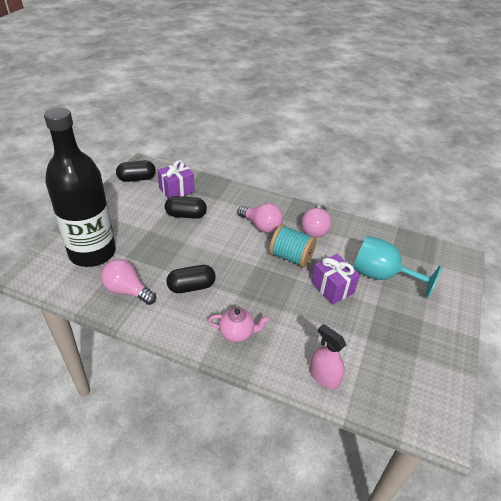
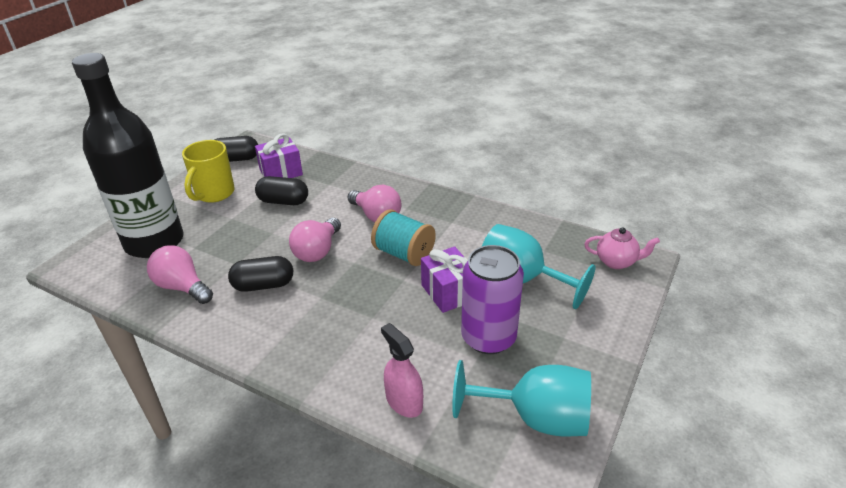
camera: 10 degrees right, 5 degrees down
pink teapot [208,308,269,342] -> pink teapot moved to [584,227,660,269]
pink light bulb [301,205,332,238] -> pink light bulb moved to [289,218,341,262]
none -> yellow mug [182,140,235,203]
none -> turquoise goblet [452,360,591,436]
none -> purple can [461,245,524,354]

